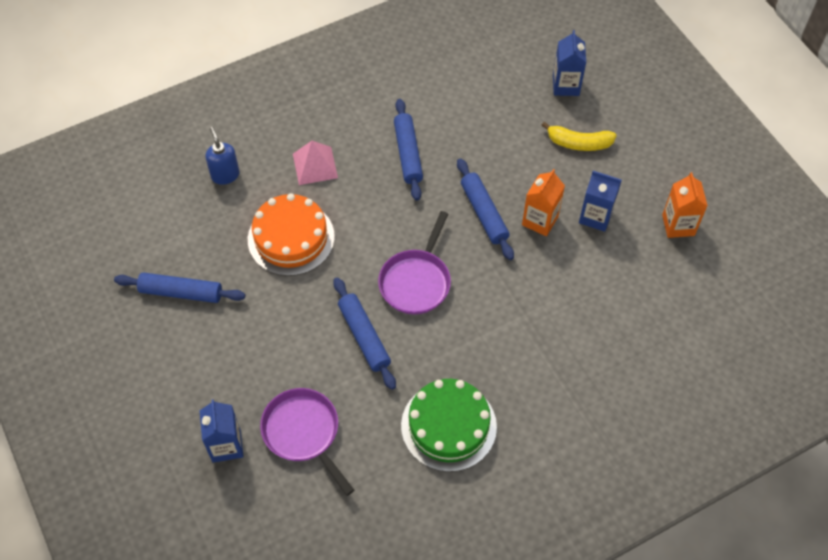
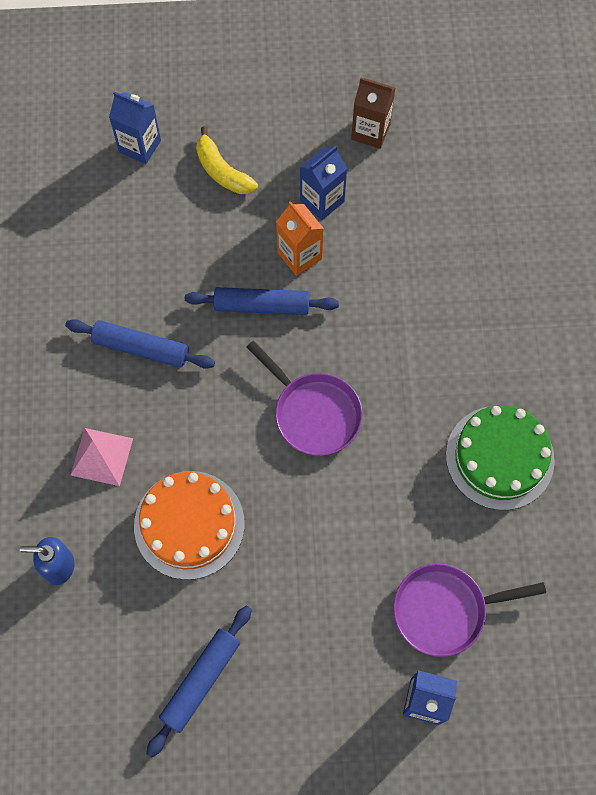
camera: 65 degrees left, 10 degrees up
blue rolling pin [333,277,396,390] -> none
yellow banana [541,121,617,151] -> yellow banana turned 105 degrees clockwise [196,126,258,194]
orange carton [662,172,708,238] -> brown carton [351,78,396,149]

